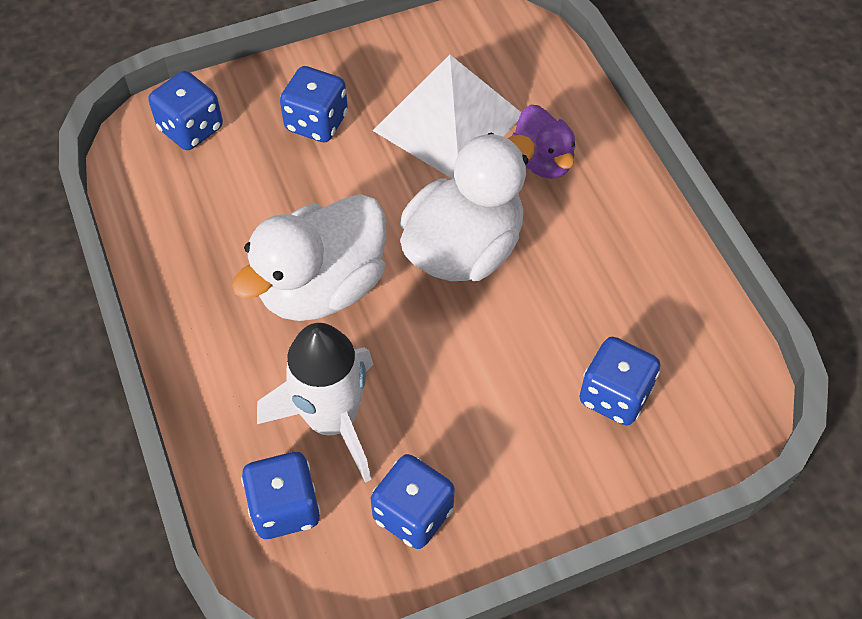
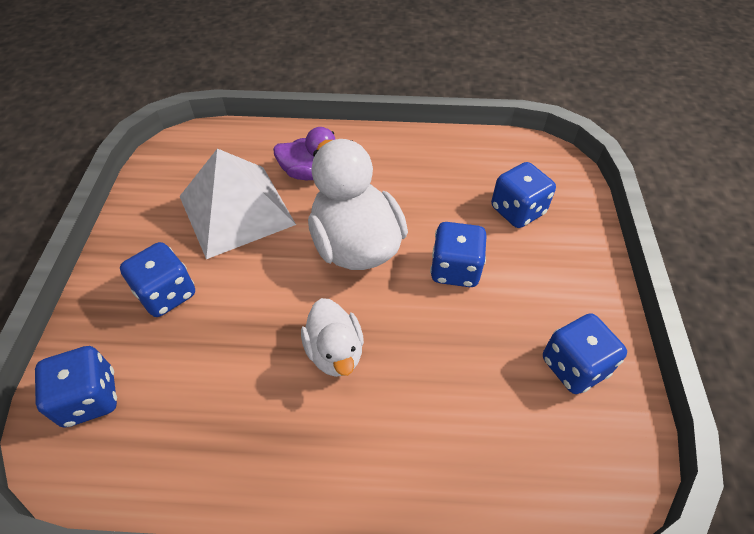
camera: 65 degrees left, 5 degrees down
white duck [232,194,386,321] -> white duck [301,298,364,377], size x0.58
blue dice [241,452,321,539] -> blue dice moved to [430,222,487,287]
white rocket [257,323,374,483] -> none

